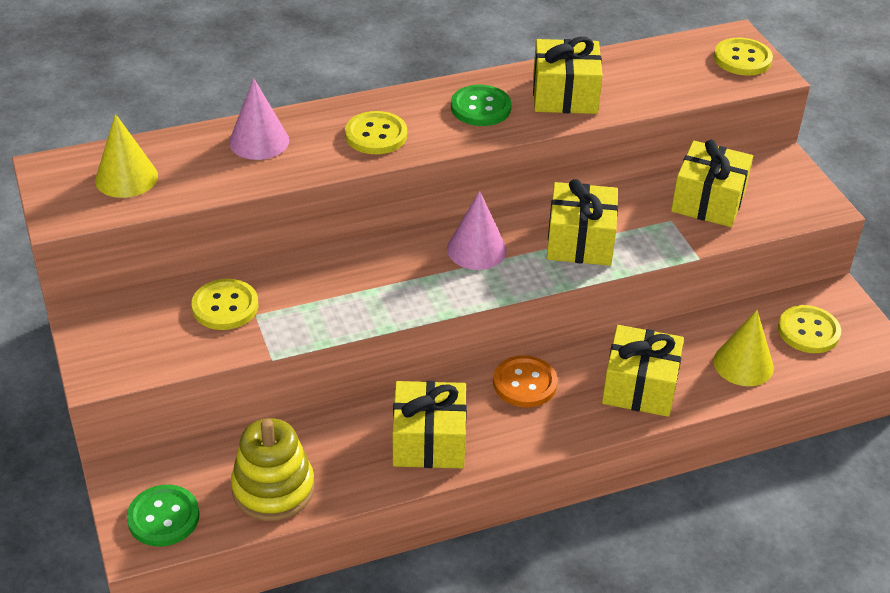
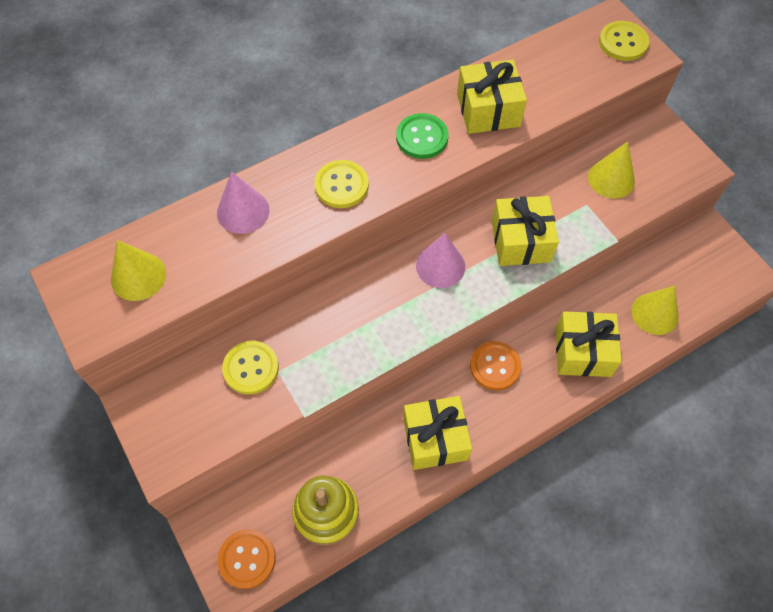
camera: 10 degrees left, 20 degrees up
green button [127,485,199,547] -> orange button [218,529,276,589]
yellow gift [671,140,753,227] -> yellow cone [588,142,635,199]
yellow button [778,305,841,353] -> none

